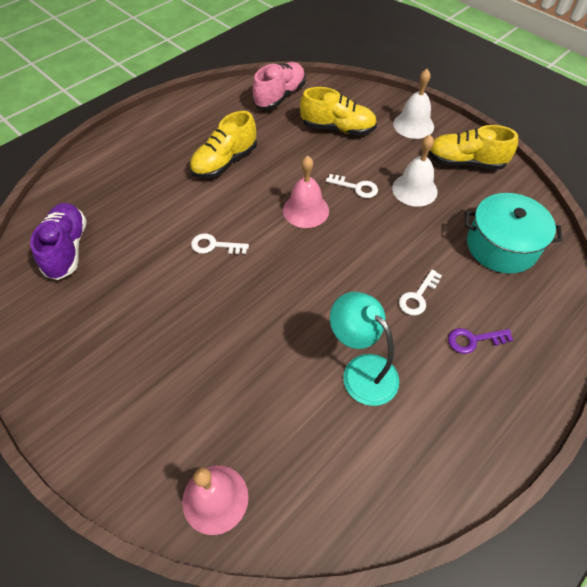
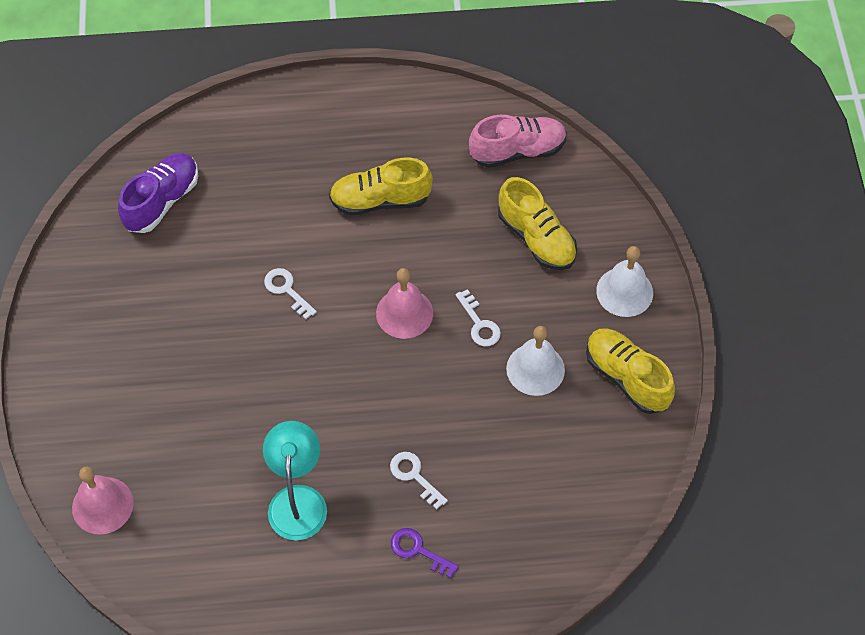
camera: 40 degrees right, 5 degrees up
white key [399,269,442,315] -> white key turned 60 degrees clockwise [390,452,448,509]
turquoise pot [465,193,562,274] -> none

